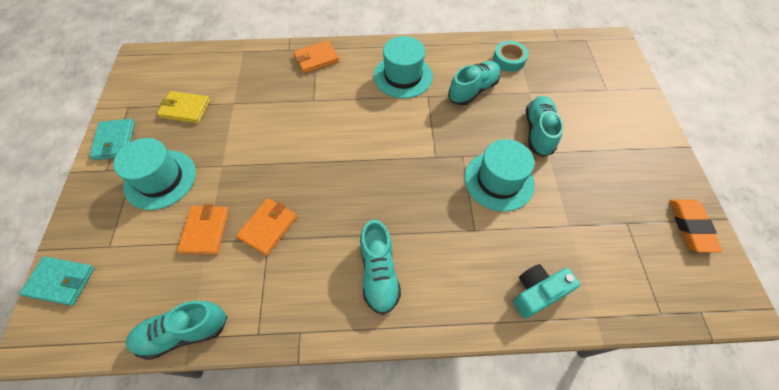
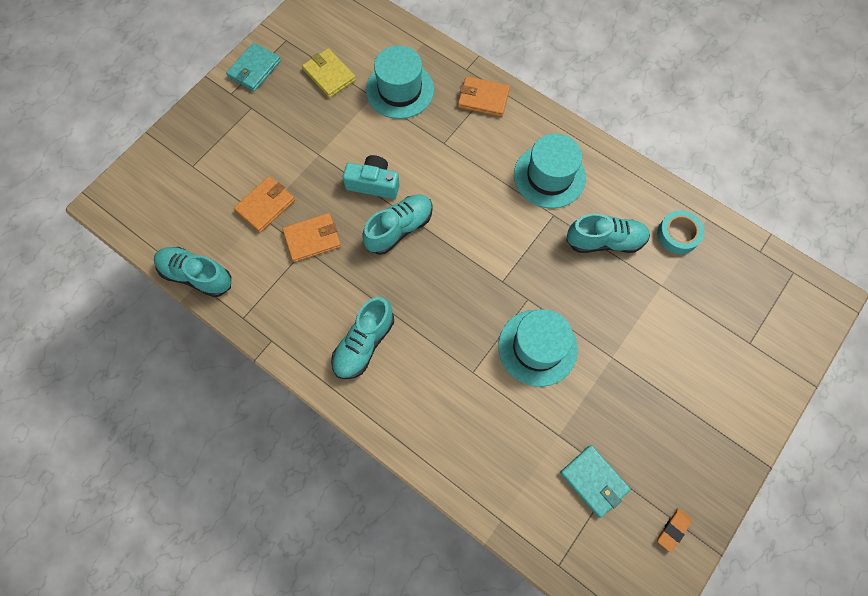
camera: 40 degrees right, 10 degrees up
turquoise wallet [19,257,94,306] -> turquoise wallet moved to [560,445,631,518]
turquoise hat [113,138,196,210] -> turquoise hat moved to [366,45,434,119]
turquoise camera [513,264,580,319] -> turquoise camera moved to [343,155,400,199]
turquoise shoe [526,96,563,157] -> turquoise shoe moved to [362,194,433,255]
orange eraser [670,199,723,253] -> orange eraser [657,508,691,553], size x0.58

